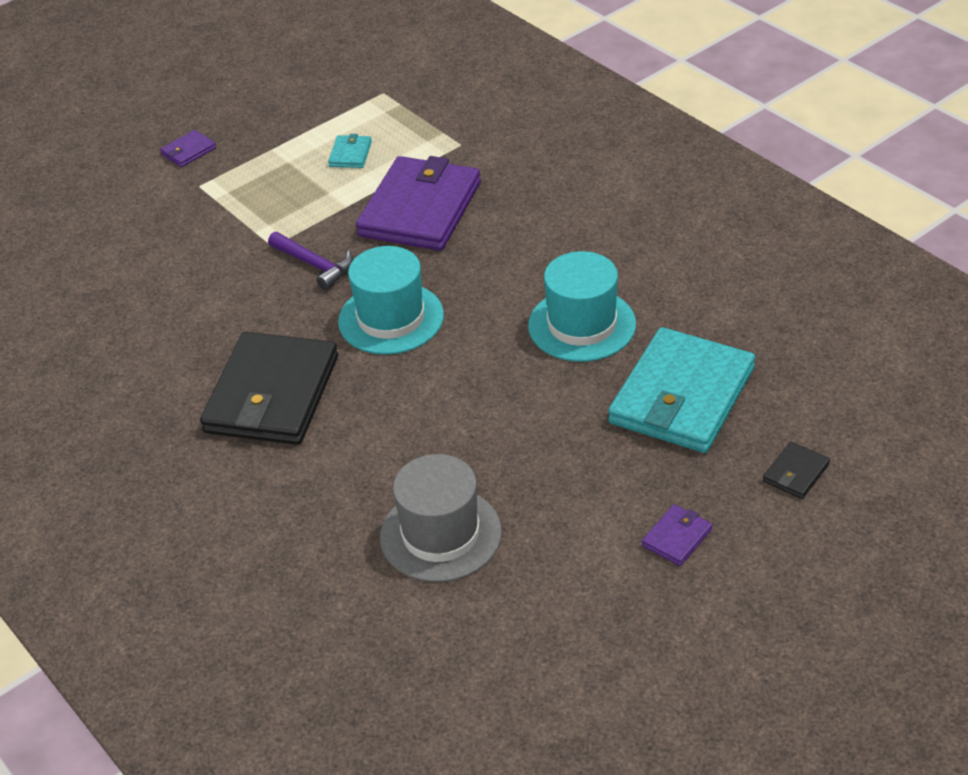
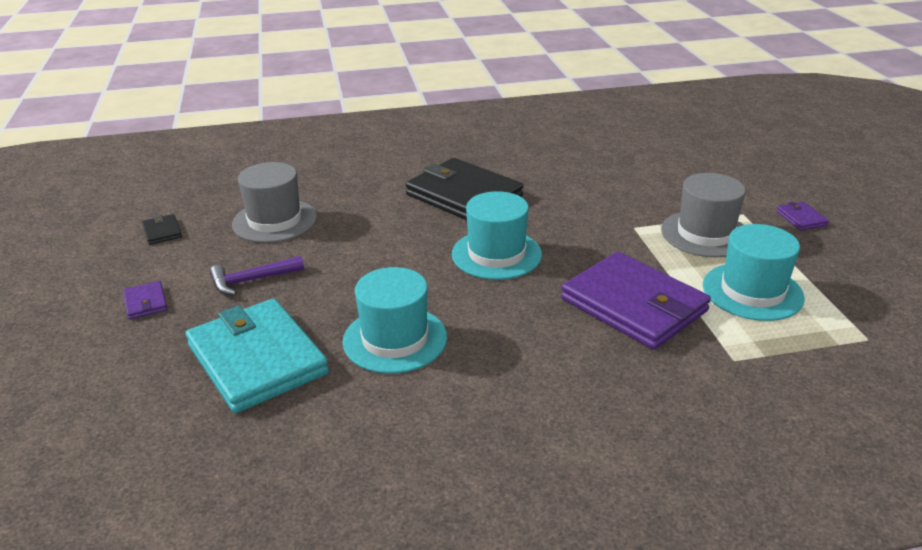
camera: 115 degrees right, 10 degrees down
purple hammer [268,232,353,290] -> purple hammer moved to [209,256,304,295]
turquoise wallet [328,134,372,168] -> turquoise hat [703,224,805,321]
black wallet [763,442,830,499] -> black wallet moved to [142,214,182,245]
none -> grey hat [661,173,746,257]

